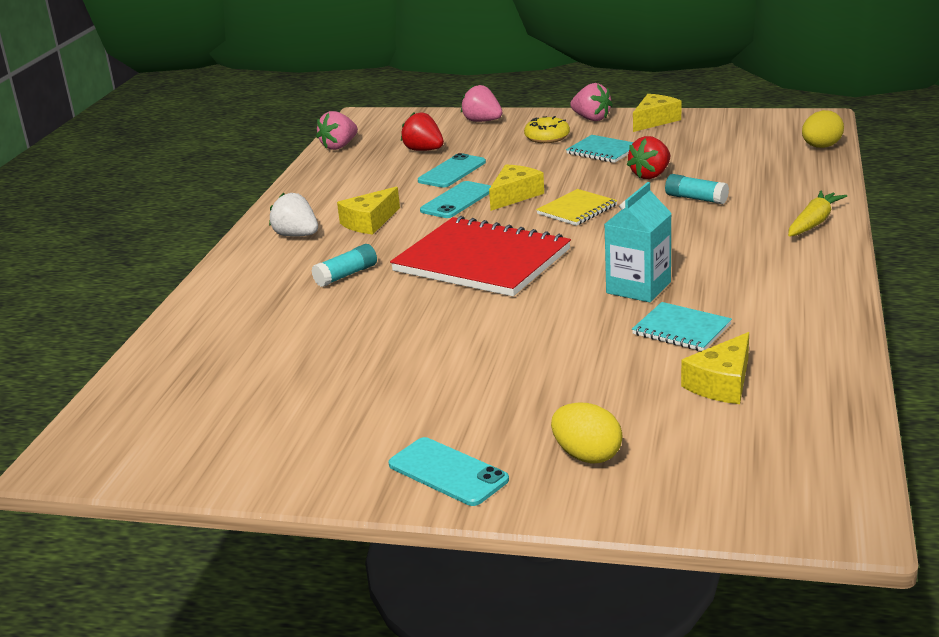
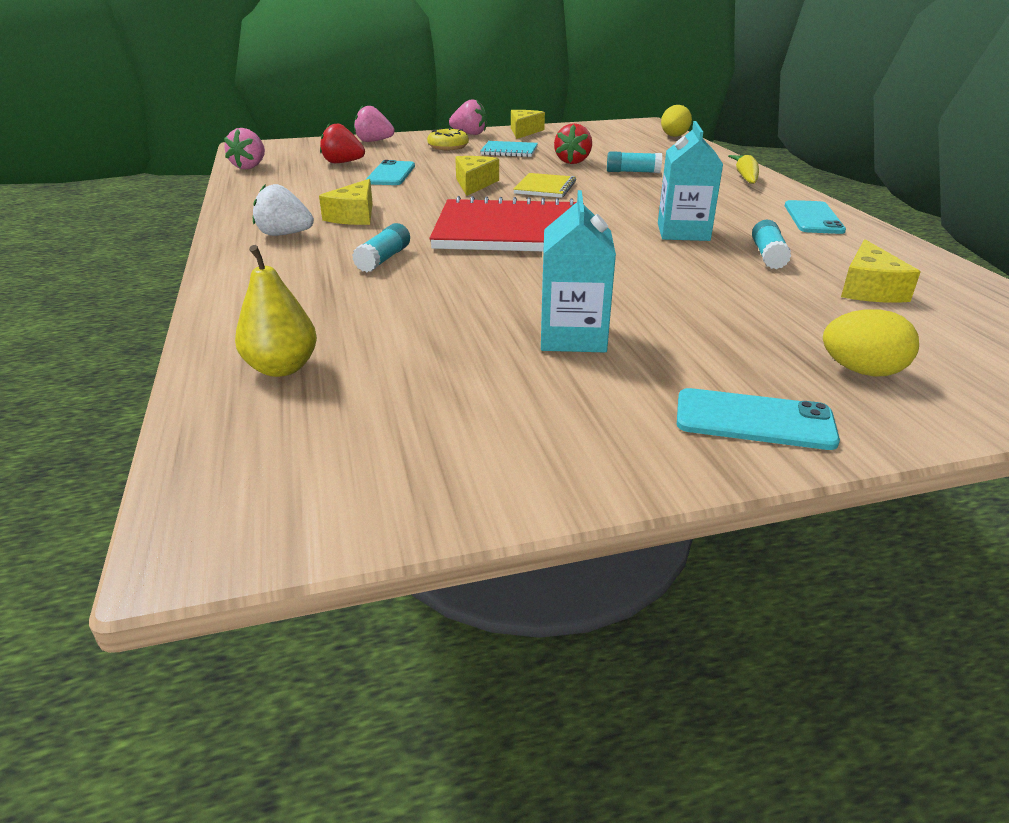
camera: 30 degrees left, 5 degrees up
turquoise phone [420,181,491,218] -> turquoise phone moved to [785,200,846,234]
turquoise notebook [632,302,732,351] -> turquoise glue stick [752,220,792,269]
none -> yellow pear [235,245,317,377]
none -> turquoise carton [541,190,616,352]

